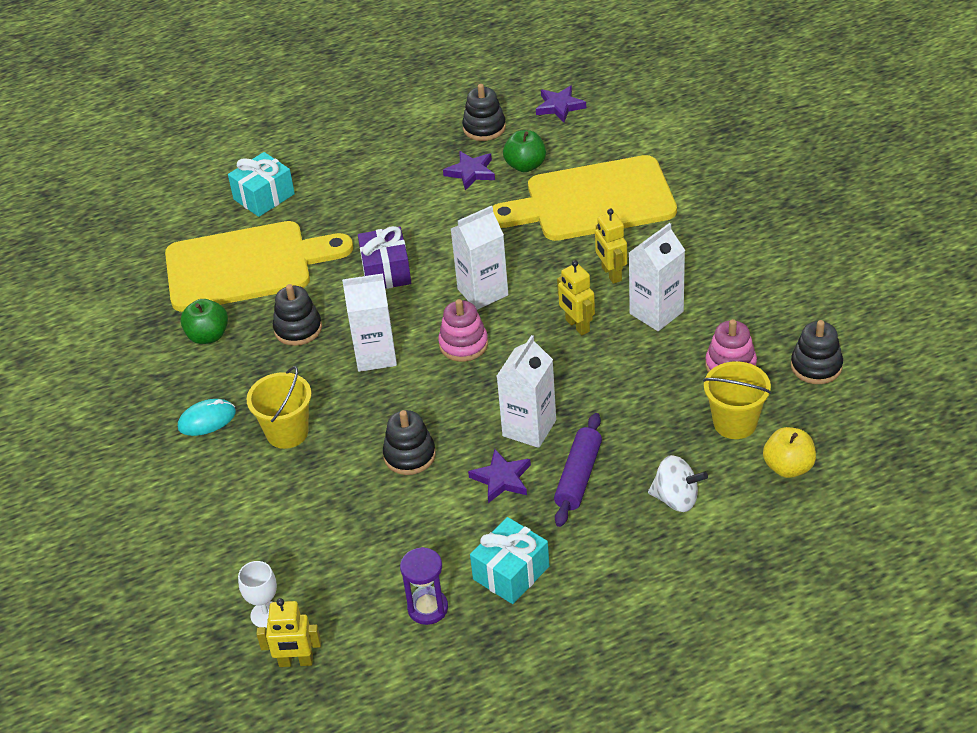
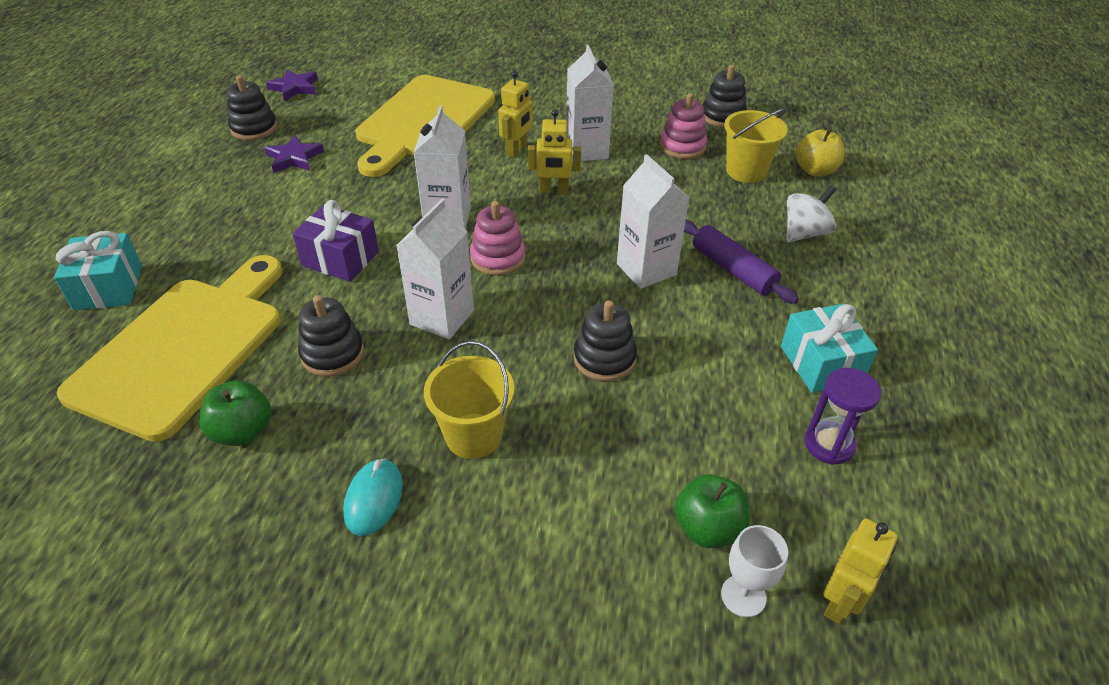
camera: 60 degrees left, 0 degrees up
purple star [468,449,531,503] -> none
green apple [503,130,546,172] -> green apple moved to [674,474,750,548]
yellow robot [595,208,627,284] -> yellow robot turned 75 degrees counterclockwise [498,71,532,158]

